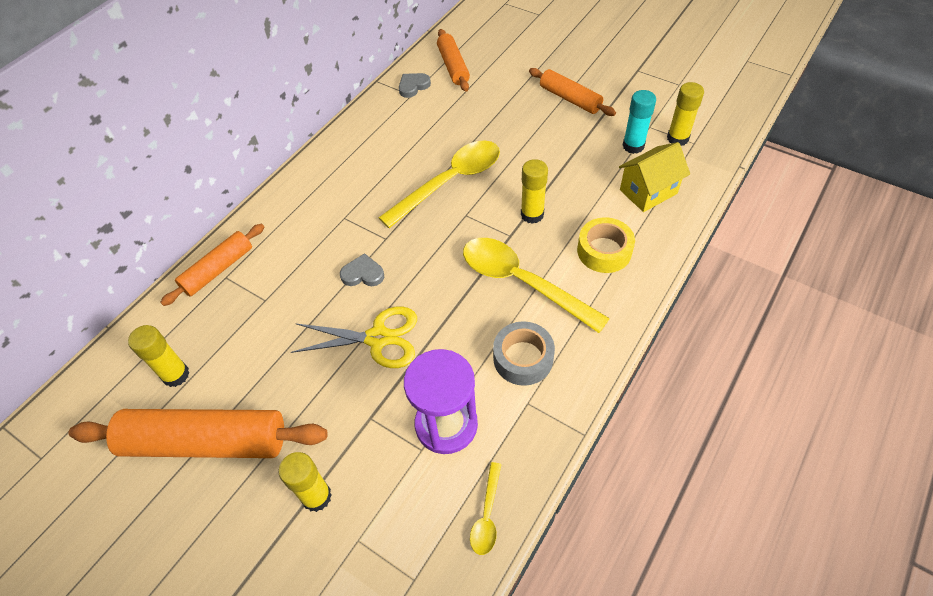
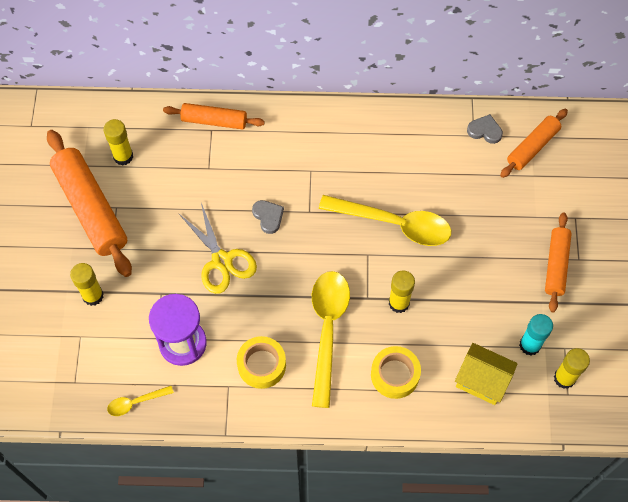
camera: 55 degrees right, 10 degrees up
grey tape [493,321,555,386] -> yellow tape [237,336,286,389]

